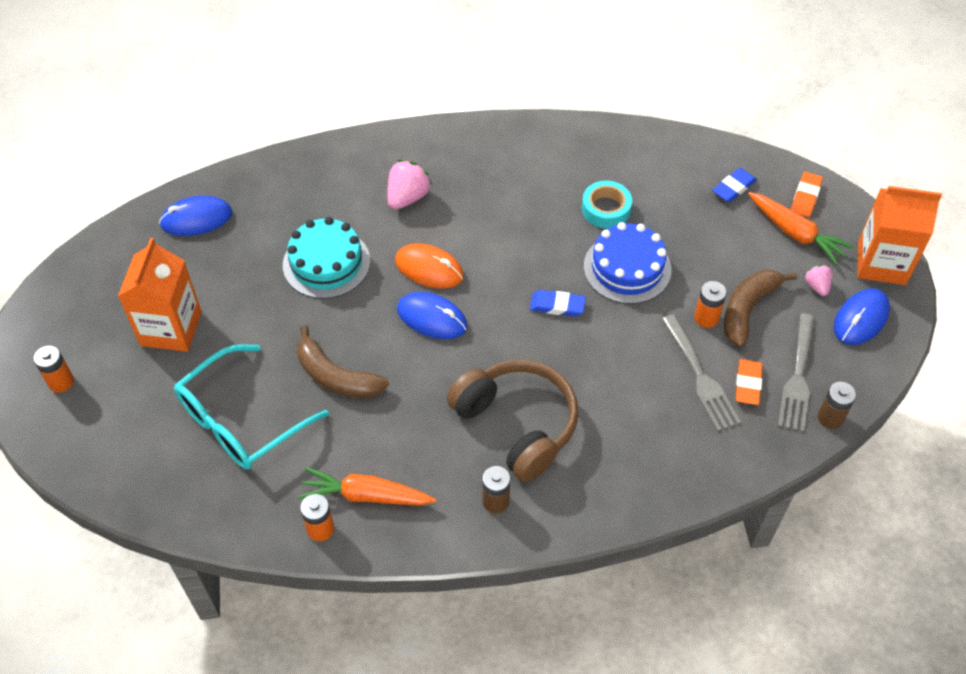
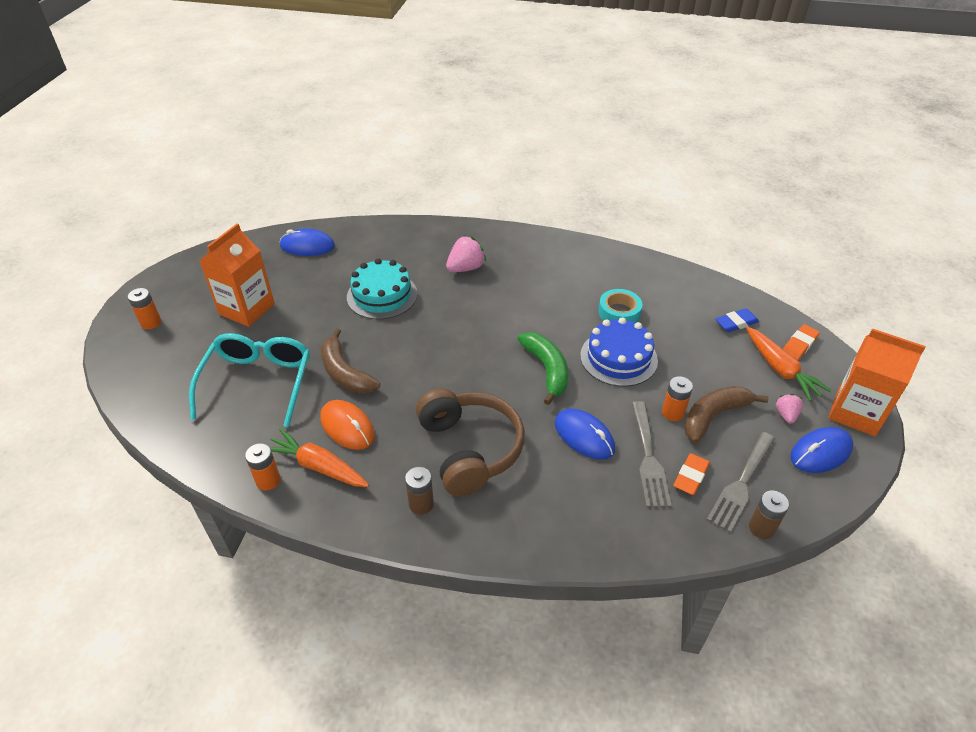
camera: 20 degrees right, 10 degrees down
turquoise glasses [174,344,329,470] -> turquoise glasses turned 120 degrees clockwise [189,333,310,427]
orange mouse [395,244,464,289] -> orange mouse moved to [320,400,375,450]
blue mouse [397,292,468,339] -> blue mouse moved to [555,408,615,460]
blue eraser [530,290,586,317] -> green banana [518,332,568,405]

